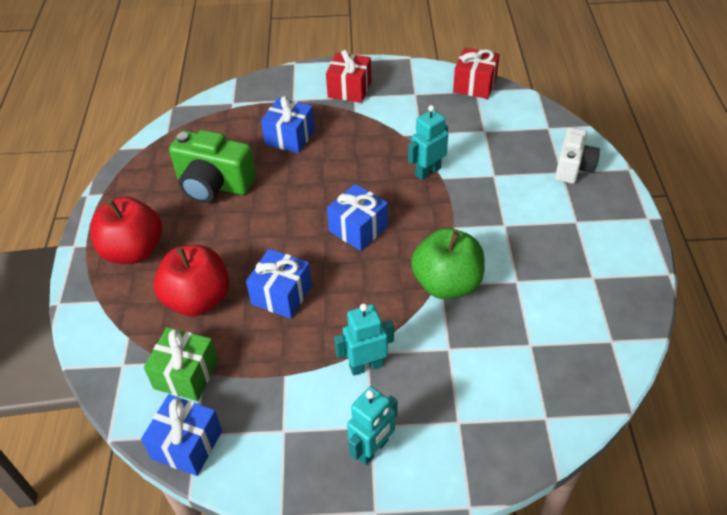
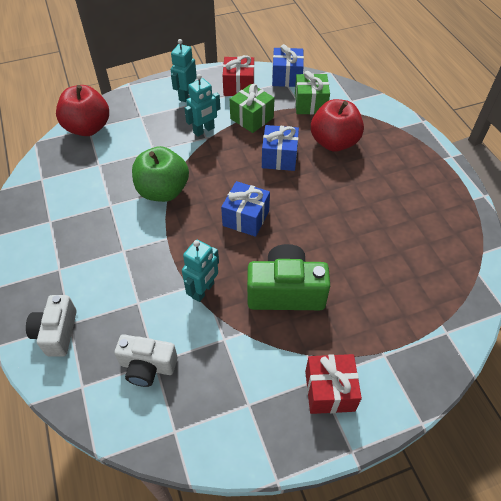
camera: 160 degrees right, 5 degrees up
red apple [90,197,162,264] -> red apple moved to [56,85,109,136]
green camera [169,130,256,203] -> green camera moved to [247,244,330,310]
blue gift [261,96,315,153] -> none
red gift [453,48,500,99] -> red gift moved to [223,55,254,96]
none -> white camera [115,334,178,387]
none -> green gift [230,84,275,133]

